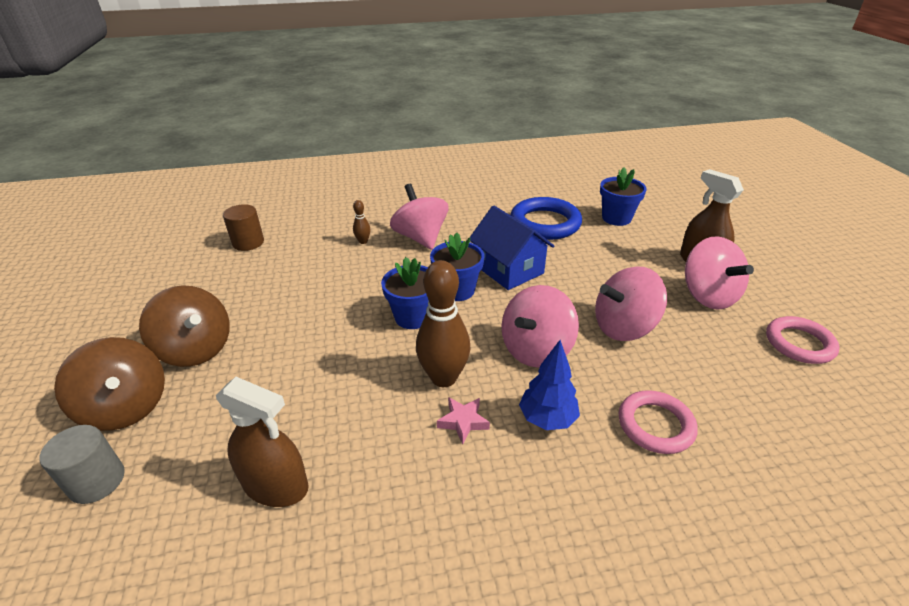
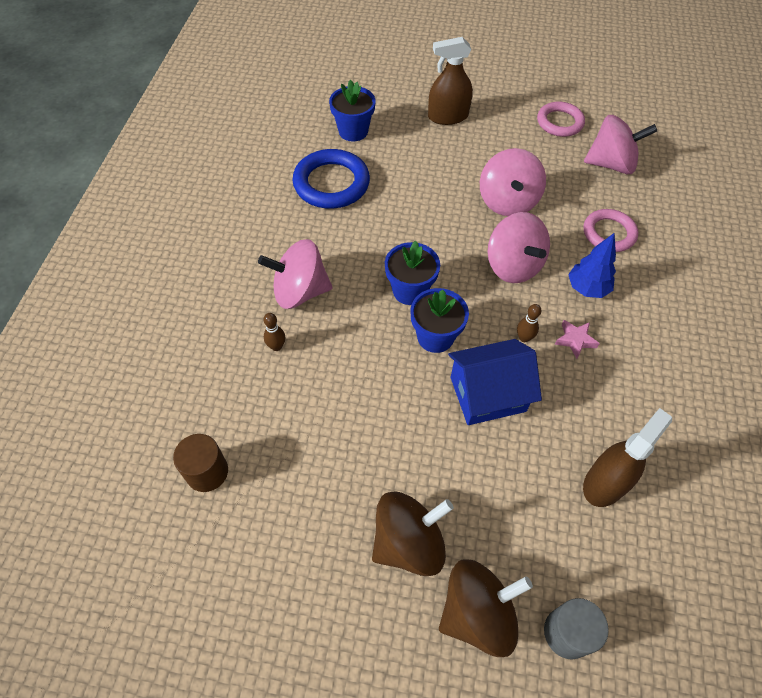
camera: 70 degrees left, 20 degrees up
brown bowling pin [416,260,471,387] -> brown bowling pin [517,304,541,342], size x0.45
blue house [469,205,554,290] -> blue house moved to [448,339,542,425]
pink spinning top [685,236,754,310] -> pink spinning top moved to [584,115,657,174]

